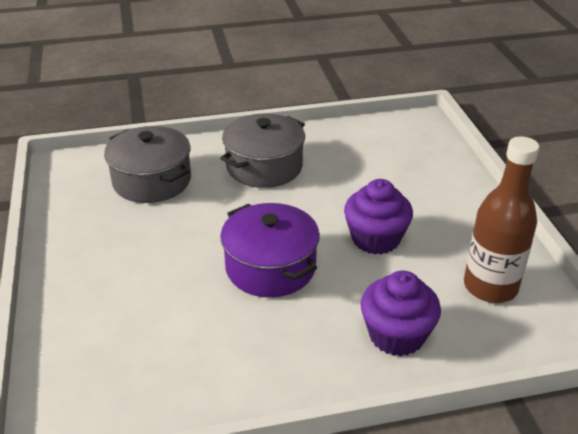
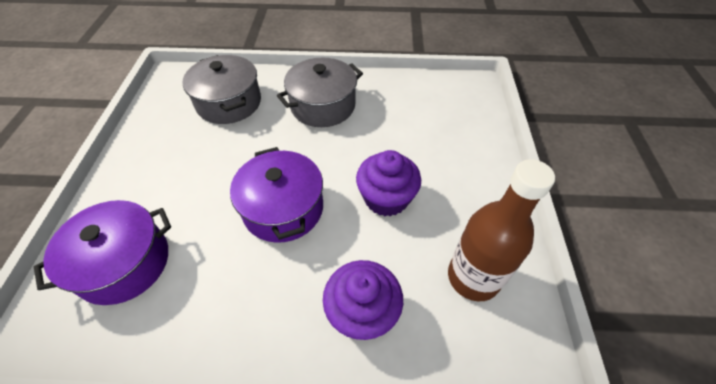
camera: 15 degrees right, 15 degrees up
none -> purple pot [33,200,171,305]

